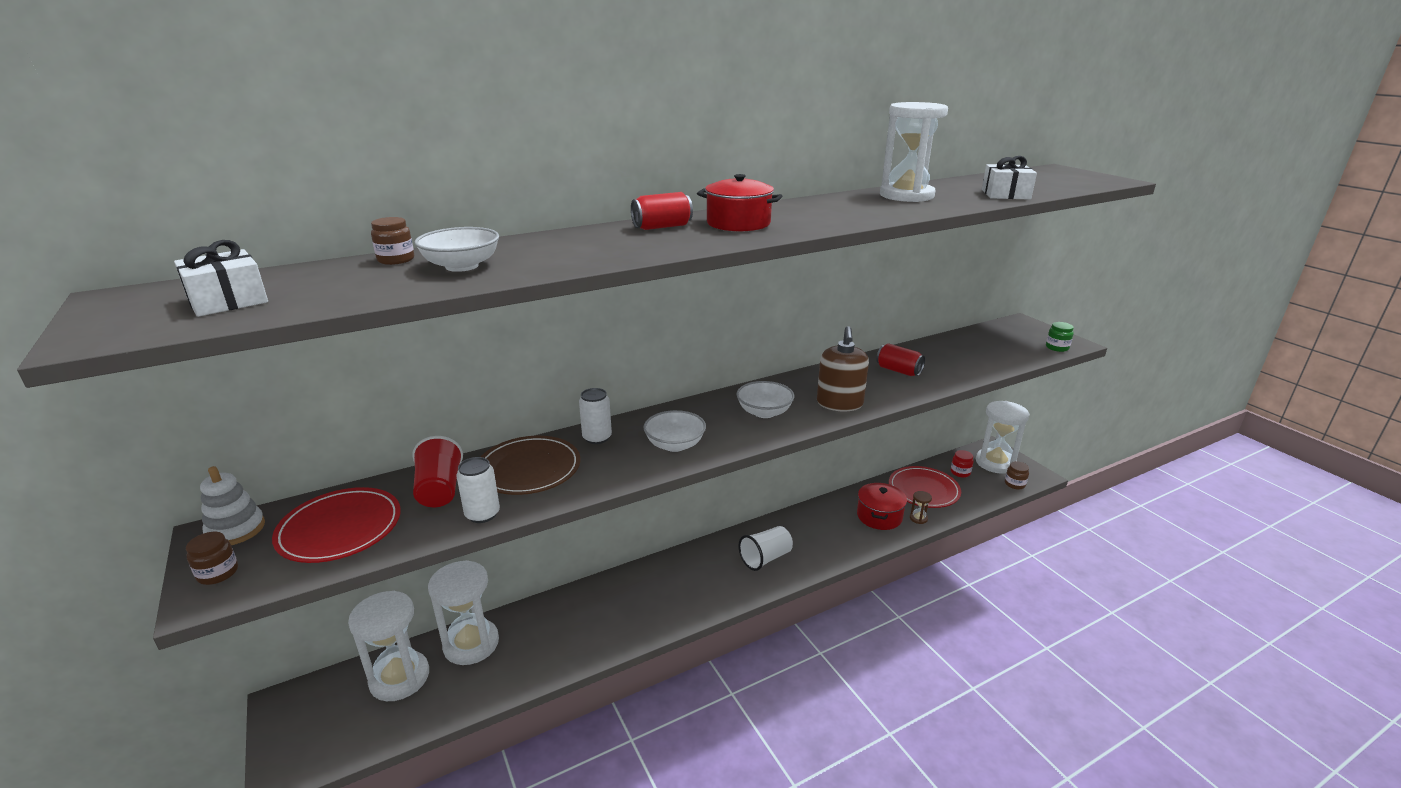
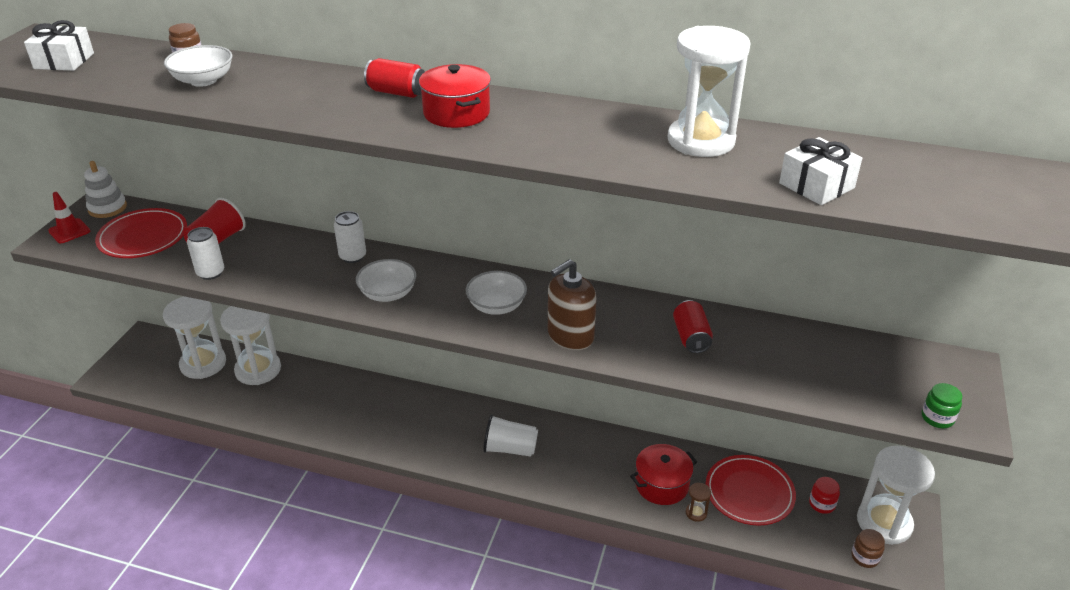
camera: 45 degrees right, 10 degrees up
brown jar [186,532,238,585] -> red traffic cone [48,192,90,243]
brown plate [481,436,580,495] -> none

